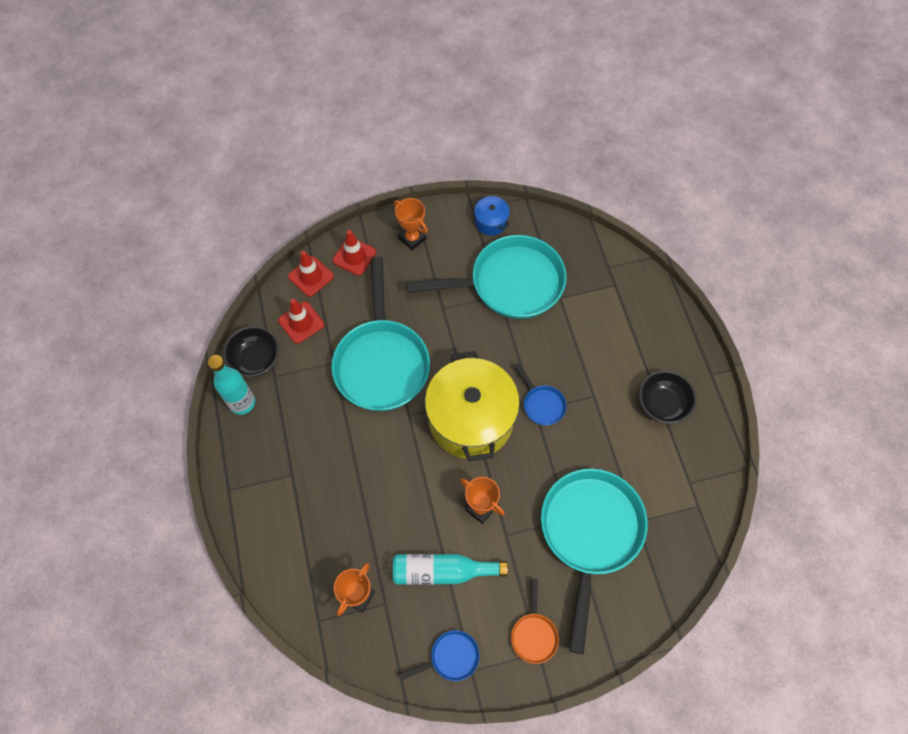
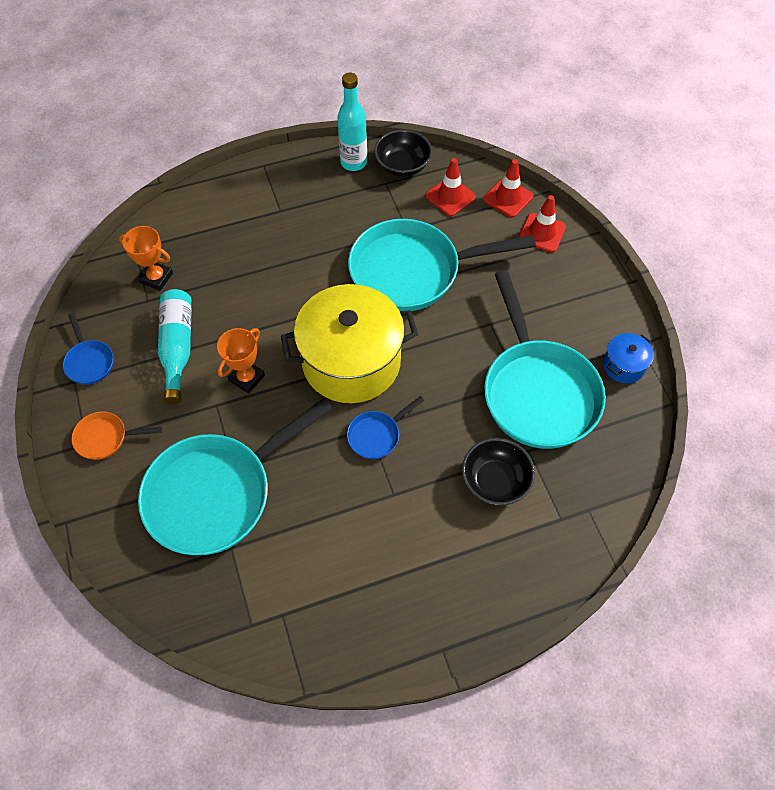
camera: 85 degrees right, 5 degrees down
orange trophy [394,198,428,250] -> none
turquoise pan [541,469,648,654] -> turquoise pan turned 135 degrees clockwise [138,398,333,555]
black bowl [639,370,697,424] -> black bowl moved to [462,438,535,506]

